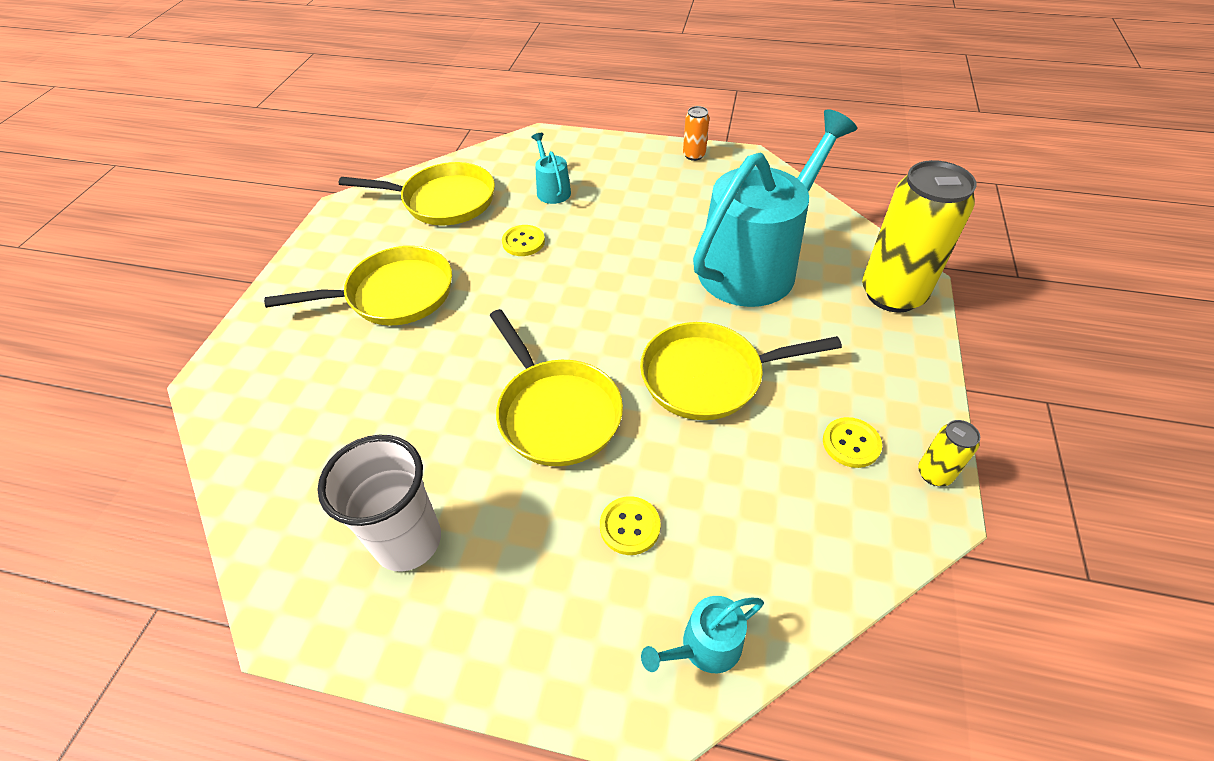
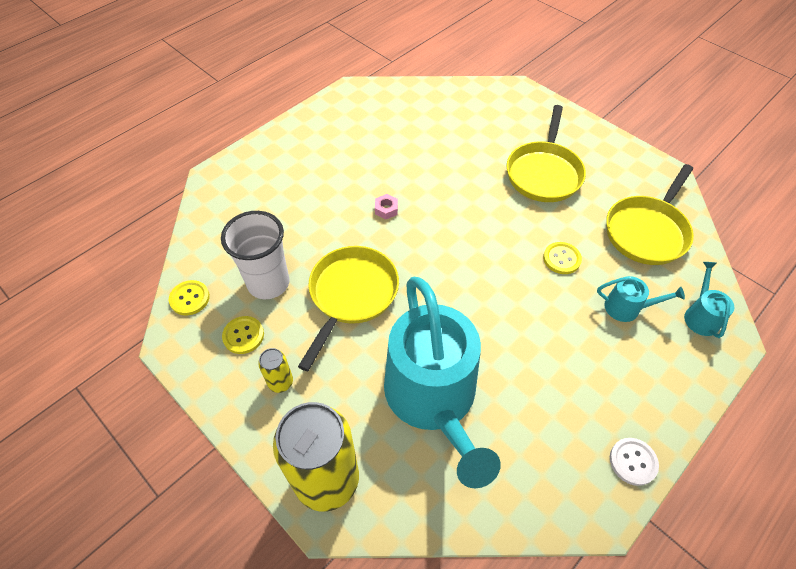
camera: 120 degrees right, 5 degrees up
white cup [318,435,441,572] -> white cup moved to [221,211,290,299]
yellow pan [489,309,623,466] -> pink nut [375,194,398,219]
yellow button [600,496,661,555] -> yellow button moved to [169,280,210,316]
turquoise watering can [641,596,764,673] -> turquoise watering can moved to [684,262,734,338]
orange can [683,106,709,161] -> white button [610,438,659,486]
yellow can [918,420,980,486] -> yellow can moved to [258,348,293,393]

